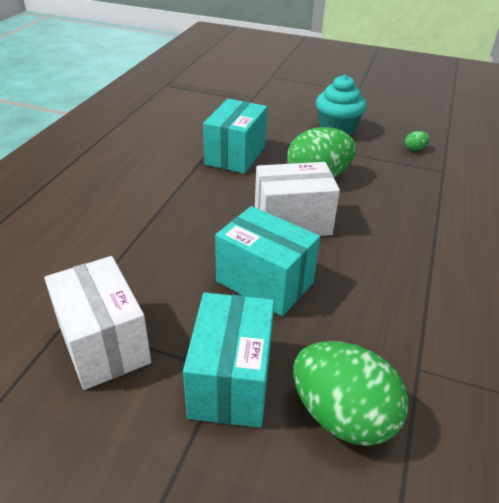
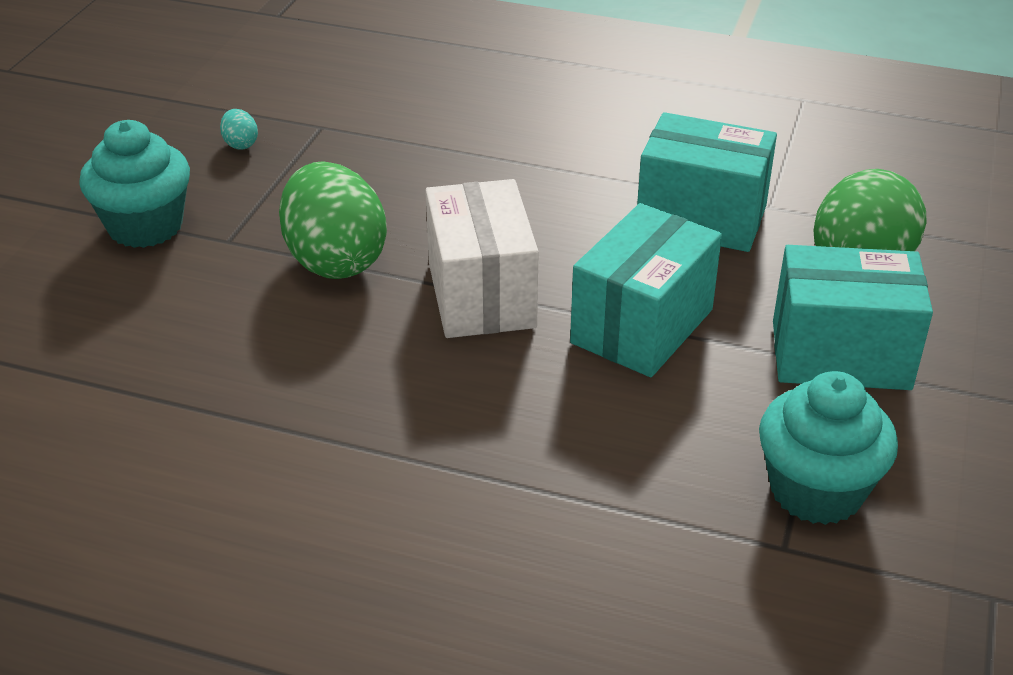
camera: 90 degrees left, 0 degrees up
white box [44,256,151,390] -> turquoise cupcake [759,371,898,525]
turquoise box [203,99,267,174] -> turquoise box moved to [637,112,777,252]
green egg [405,131,430,151] -> turquoise egg [220,109,258,150]

